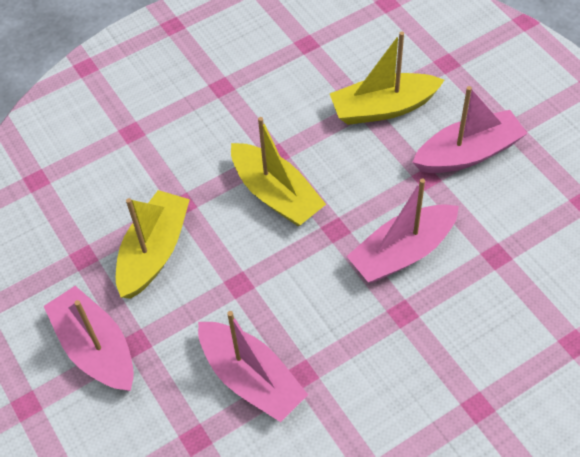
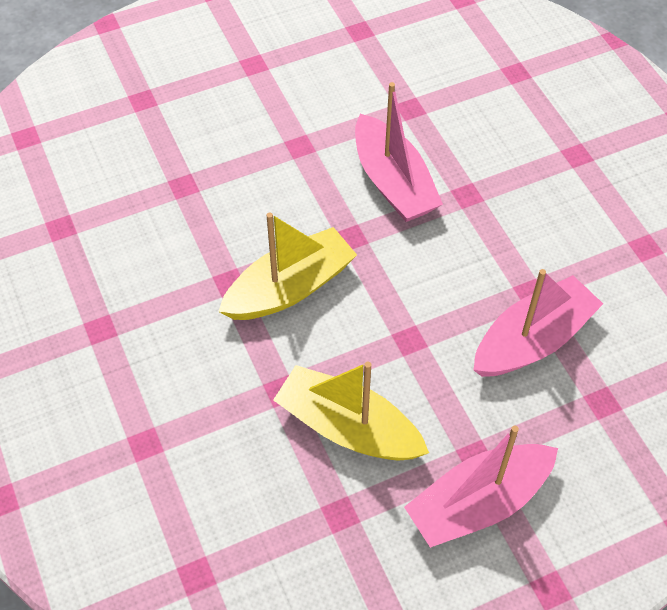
camera: 85 degrees left, 0 degrees up
yellow boat [330,31,444,125] -> none
pink boat [412,86,527,173] -> none

